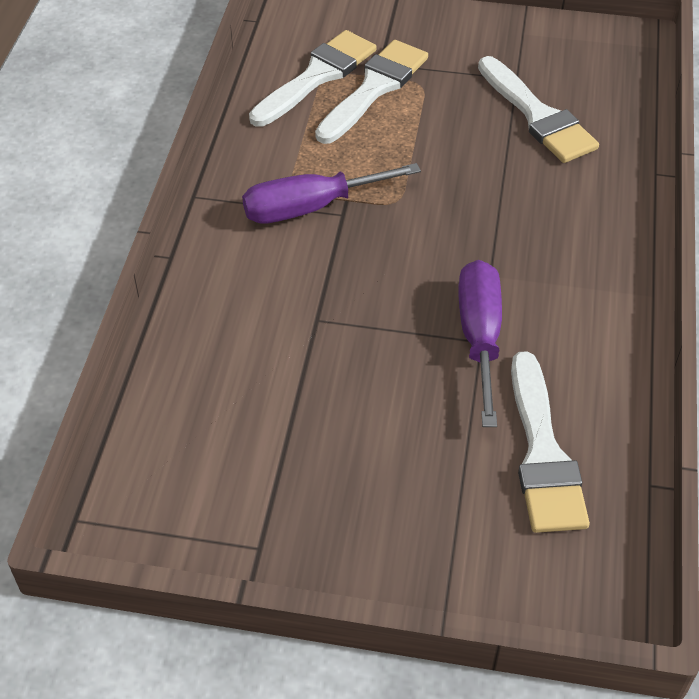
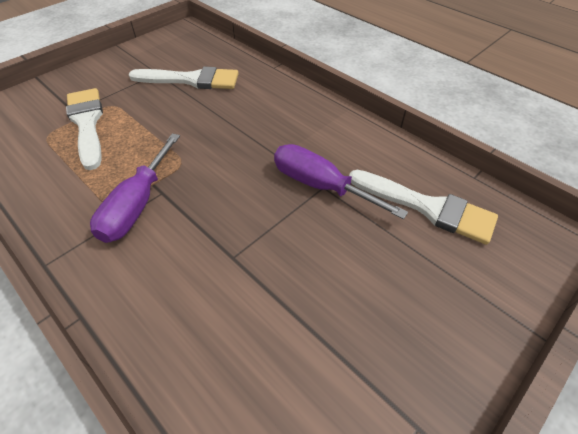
camera: 55 degrees left, 0 degrees up
white brush [249,30,377,127] -> none

